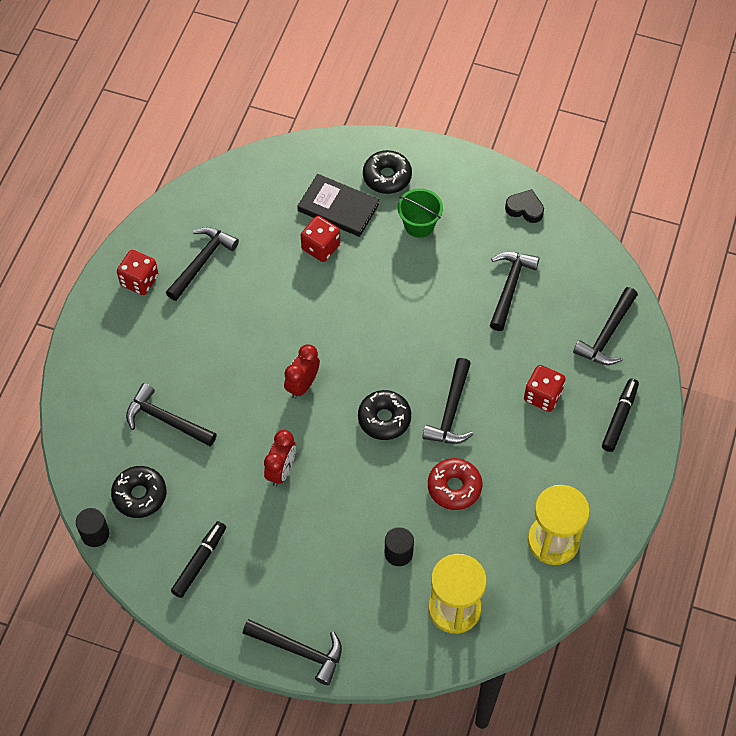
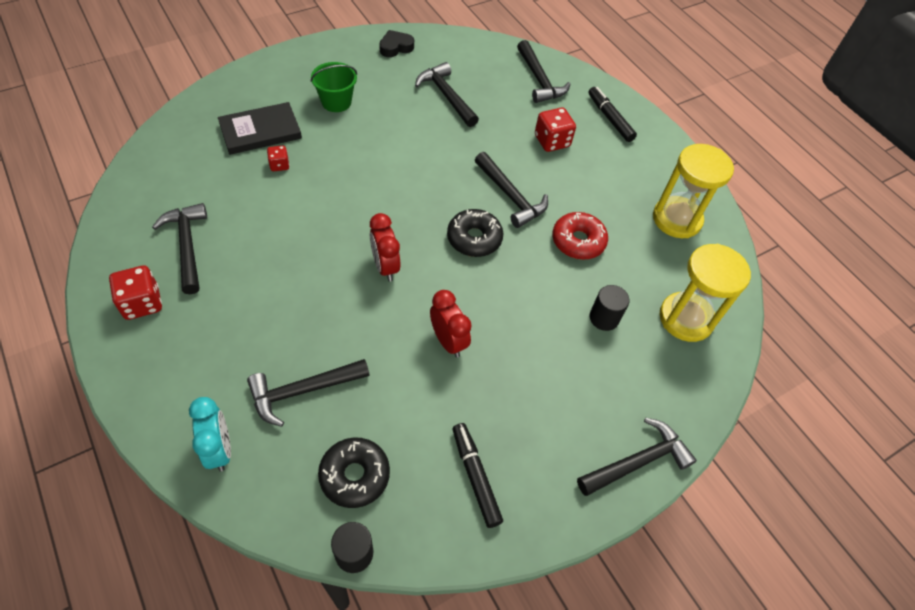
camera: 55 degrees left, 5 degrees down
red dice [301,216,340,262] -> red dice [267,146,289,171], size x0.58
black donut [363,150,412,194] -> none
none -> turquoise clock [189,397,231,472]

